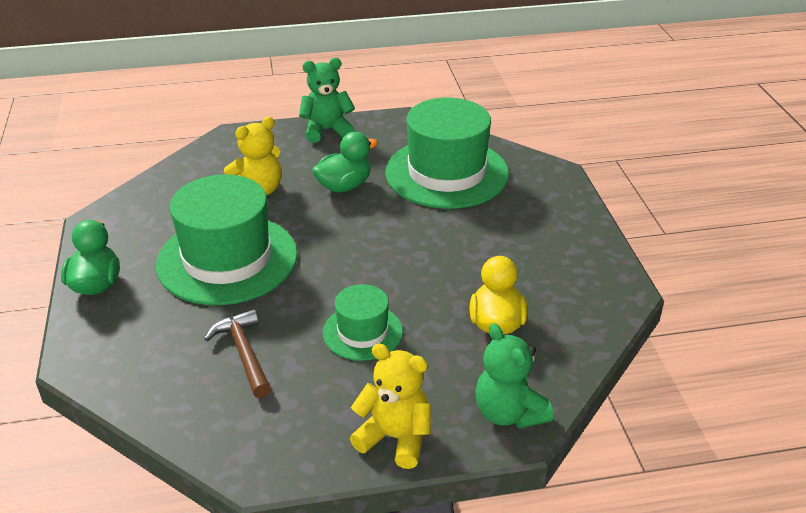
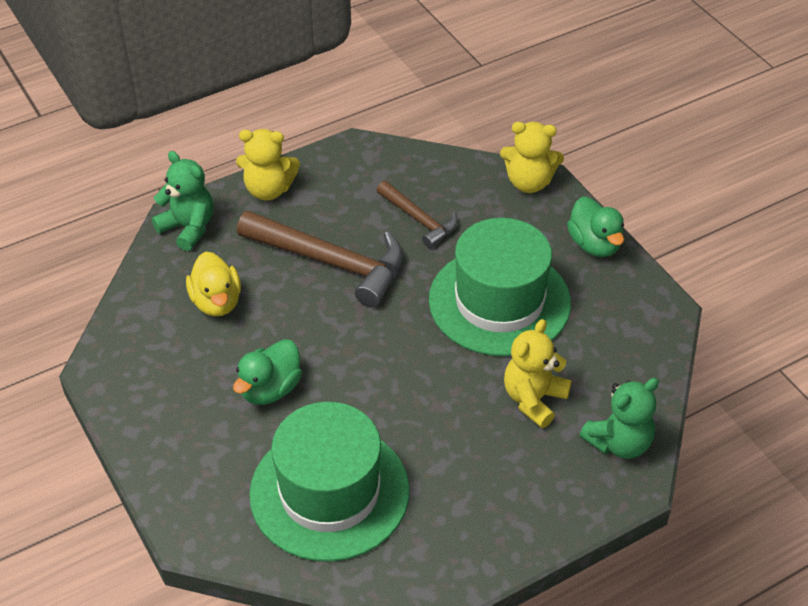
camera: 160 degrees right, 10 degrees up
green teddy bear [299,58,355,143] -> green teddy bear moved to [579,378,659,459]
green duck [312,132,378,193] -> green duck moved to [233,339,302,405]
green hat [323,284,403,361] -> brown hammer [237,211,403,308]
none -> yellow teddy bear [500,122,564,193]

